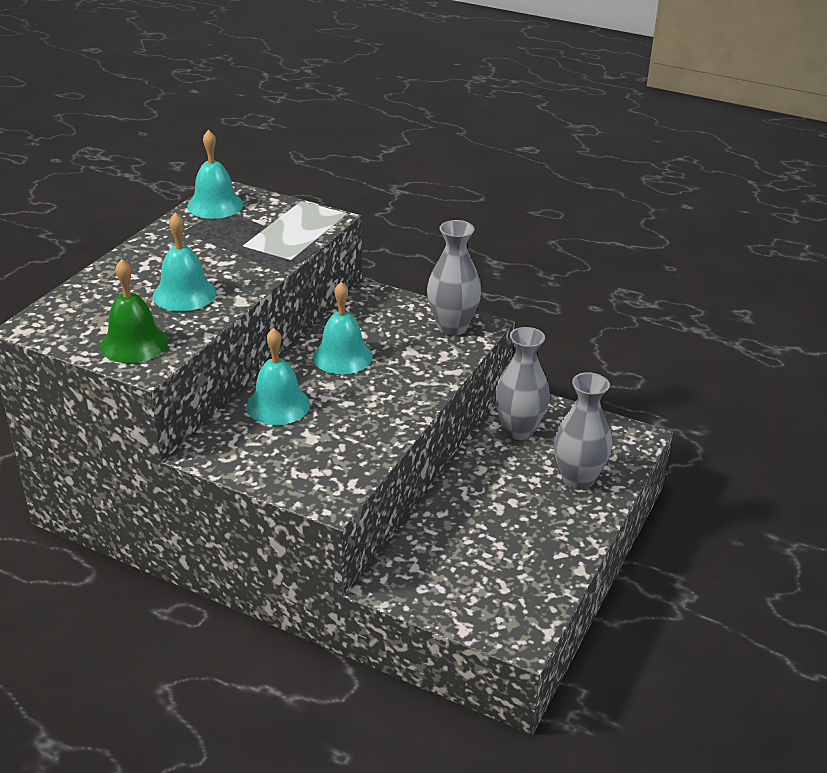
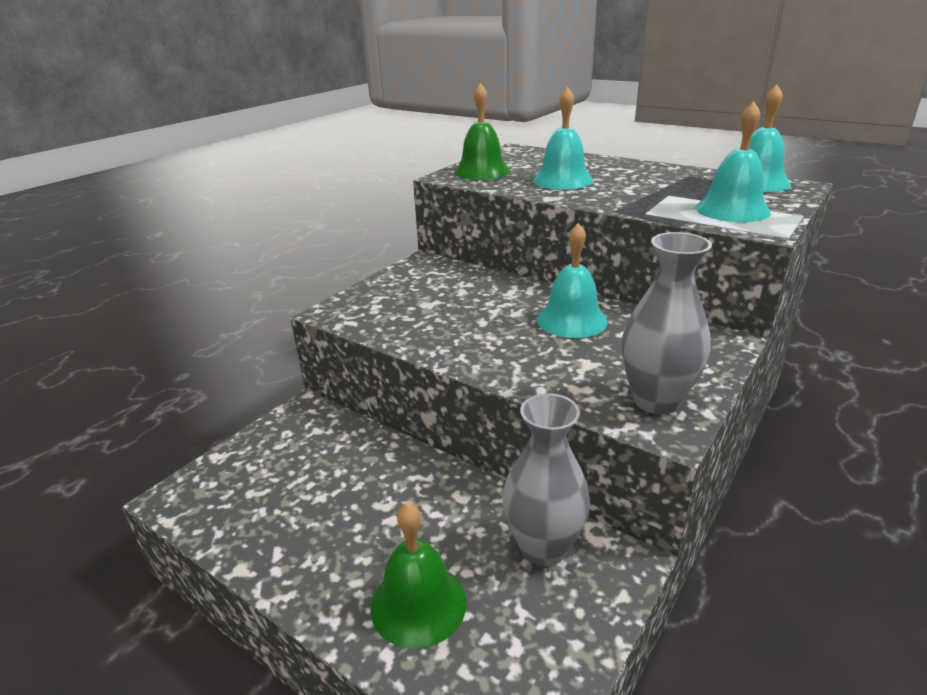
camera: 100 degrees right, 5 degrees down
turquoise bell [246,328,310,425] -> turquoise bell moved to [695,102,771,222]
grey vase [554,372,612,490] -> green bell [370,502,467,649]

